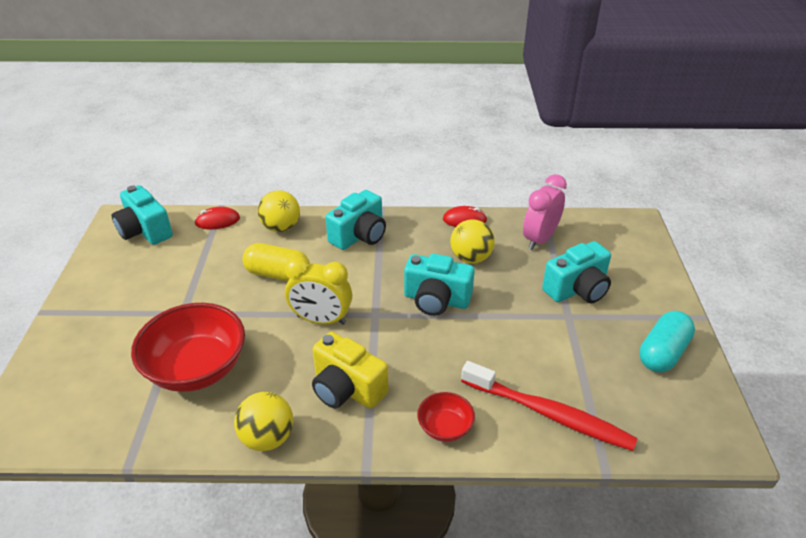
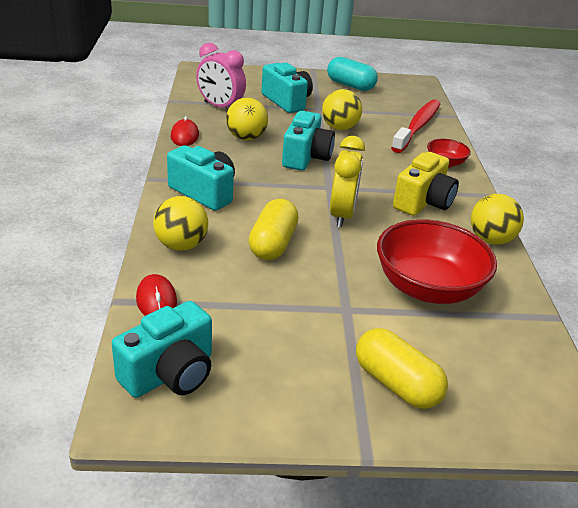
camera: 95 degrees left, 5 degrees down
none -> yellow ball [322,89,362,130]
none -> yellow capsule [356,328,448,409]

